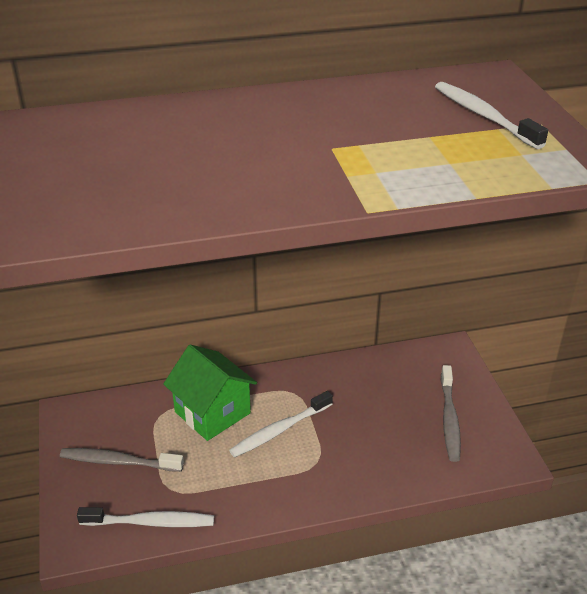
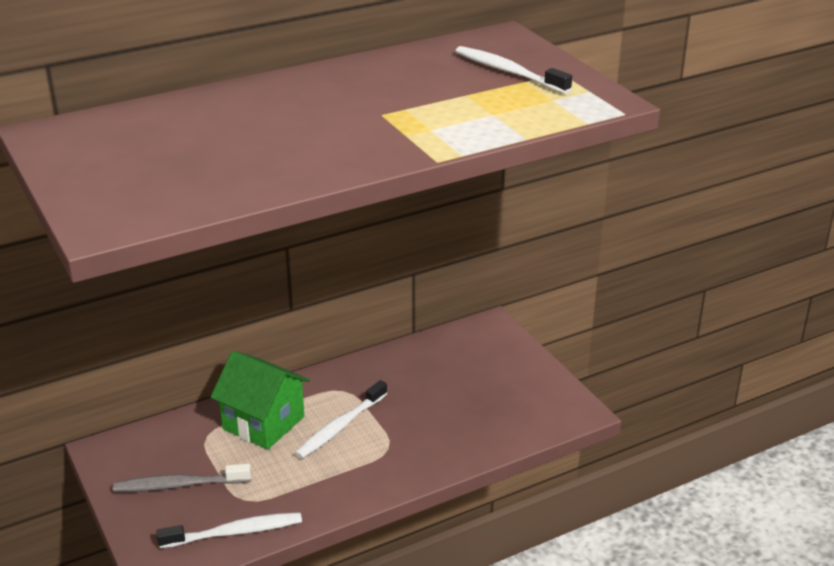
camera: 15 degrees left, 5 degrees down
grey toothbrush [441,365,461,462] -> none

